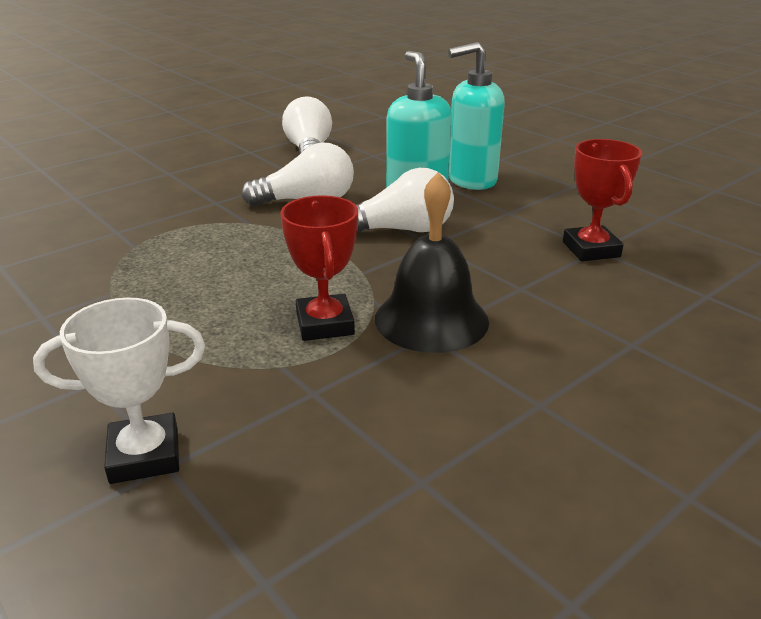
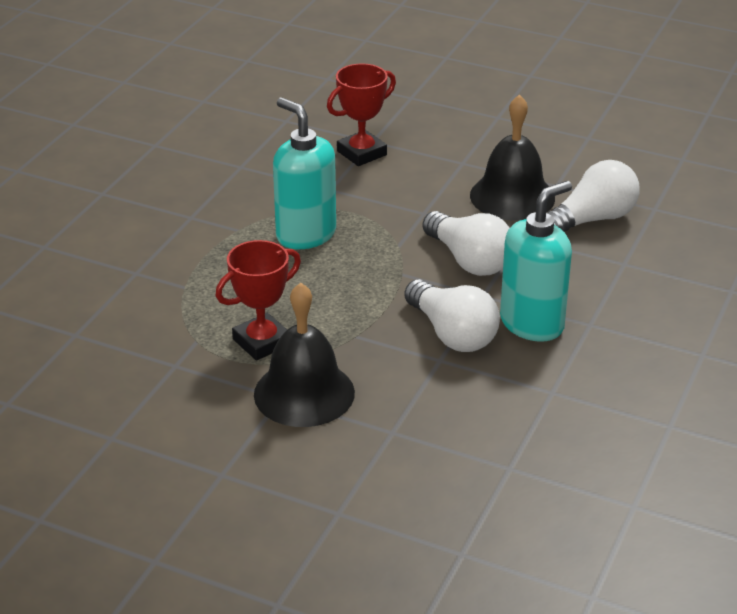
camera: 65 degrees right, 5 degrees up
white trophy [33,297,205,484] -> none
turquoise soap dispenser [448,42,505,190] -> turquoise soap dispenser moved to [273,98,336,249]
red trophy [563,139,642,261] -> red trophy moved to [327,63,396,166]
none -> black bell [470,95,555,221]

